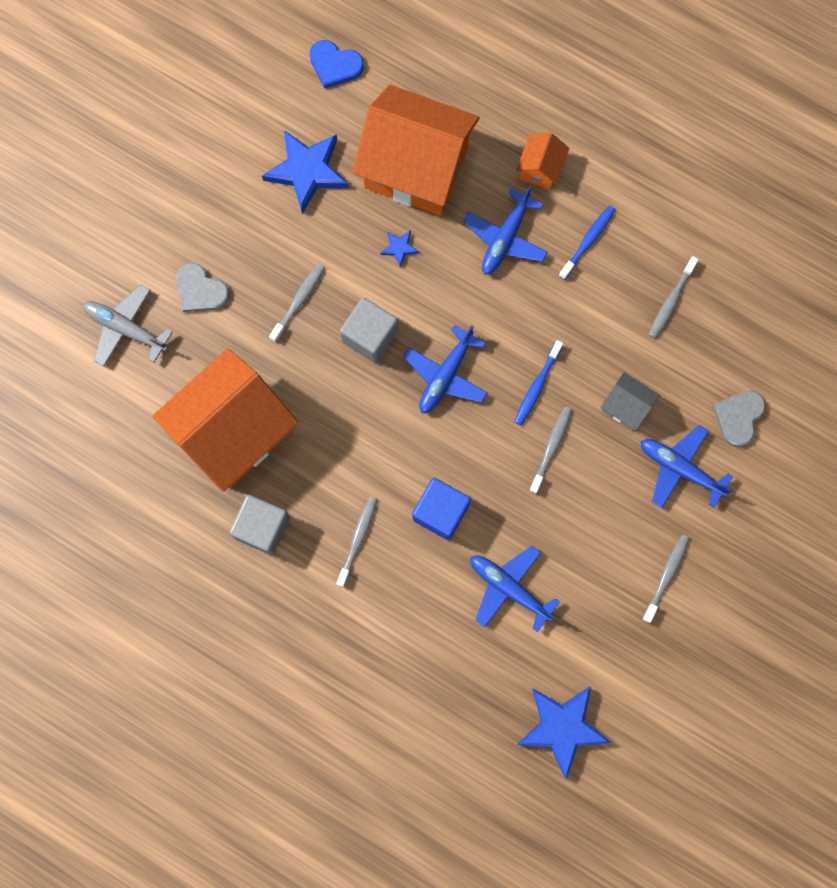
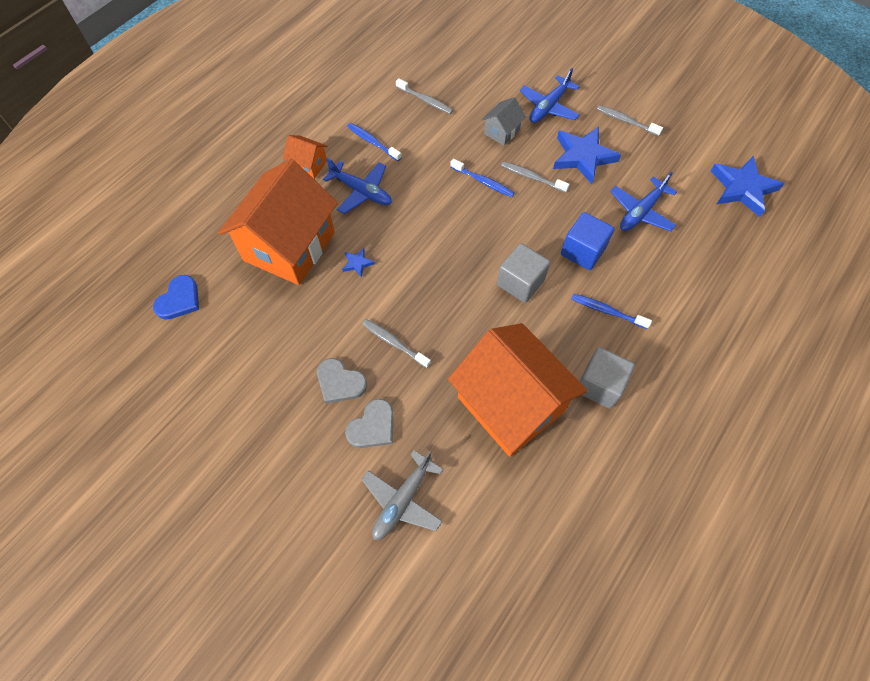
camera: 85 degrees left, 15 degrees down
blue star [262,130,348,214] -> blue star moved to [553,127,621,184]
grey toothbrush [336,496,377,587] -> blue toothbrush [571,294,652,329]
grey cube [340,297,398,363] -> grey cube moved to [497,243,550,303]
blue plane [403,325,487,413] -> none
grey heart [713,390,766,447] -> grey heart moved to [317,358,367,404]

